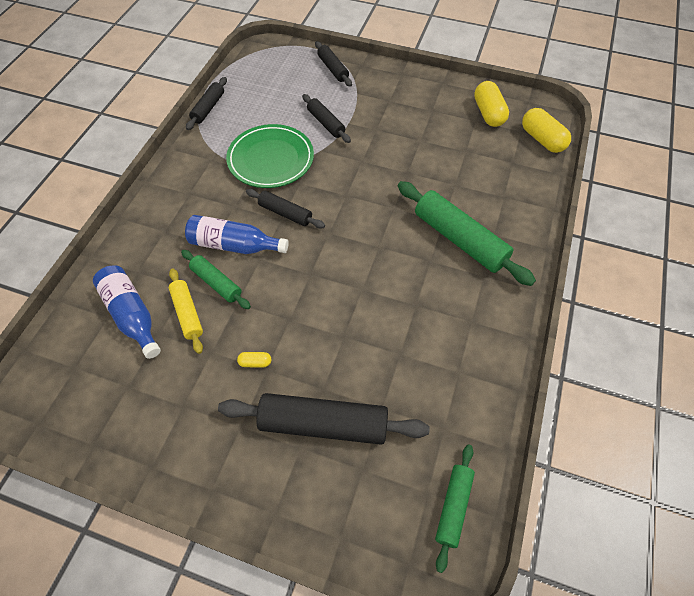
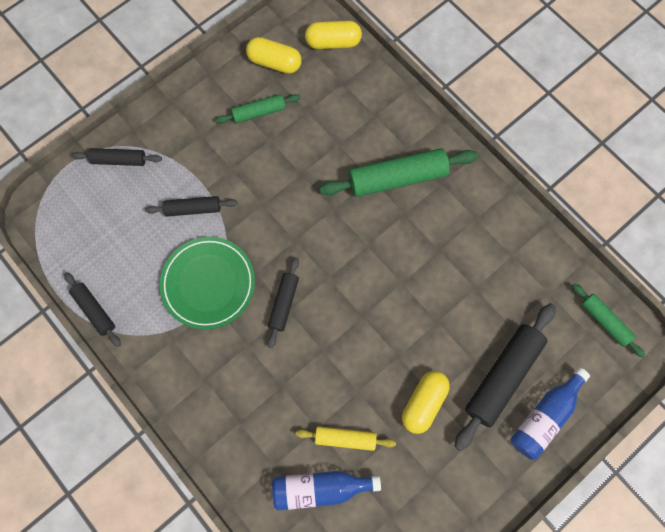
camera: 60 degrees left, 15 degrees up
green rolling pin [181,250,251,309] -> green rolling pin moved to [216,94,301,123]
blue bottle [185,215,289,254] -> blue bottle moved to [511,368,590,460]
yellow capsule [237,352,271,367] -> yellow capsule [402,371,450,434], size x2.15
black rolling pin [246,189,325,228] -> black rolling pin turned 45 degrees counterclockwise [268,257,299,348]

